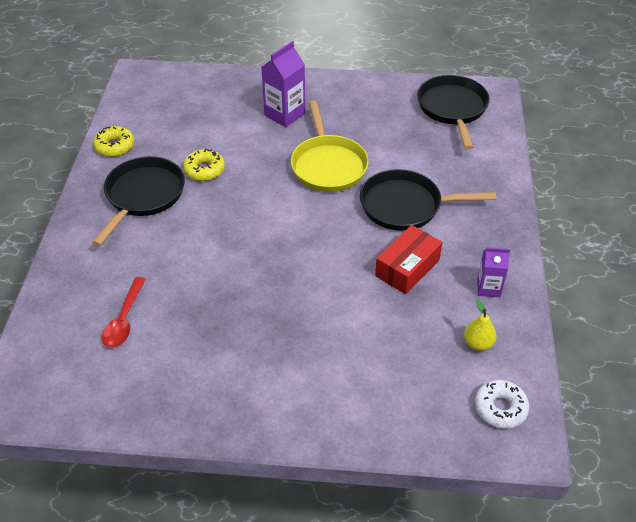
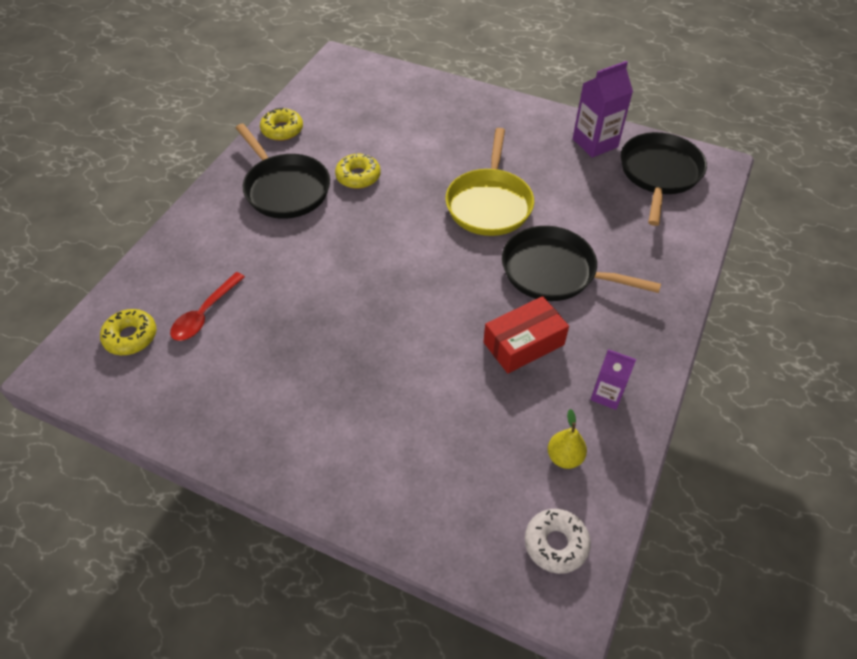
camera: 20 degrees right, 5 degrees up
black pan [92,156,185,246] -> black pan turned 105 degrees clockwise [236,124,330,219]
purple carton [262,41,305,127] -> purple carton moved to [573,61,633,158]
none -> yellow donut [100,309,157,355]

